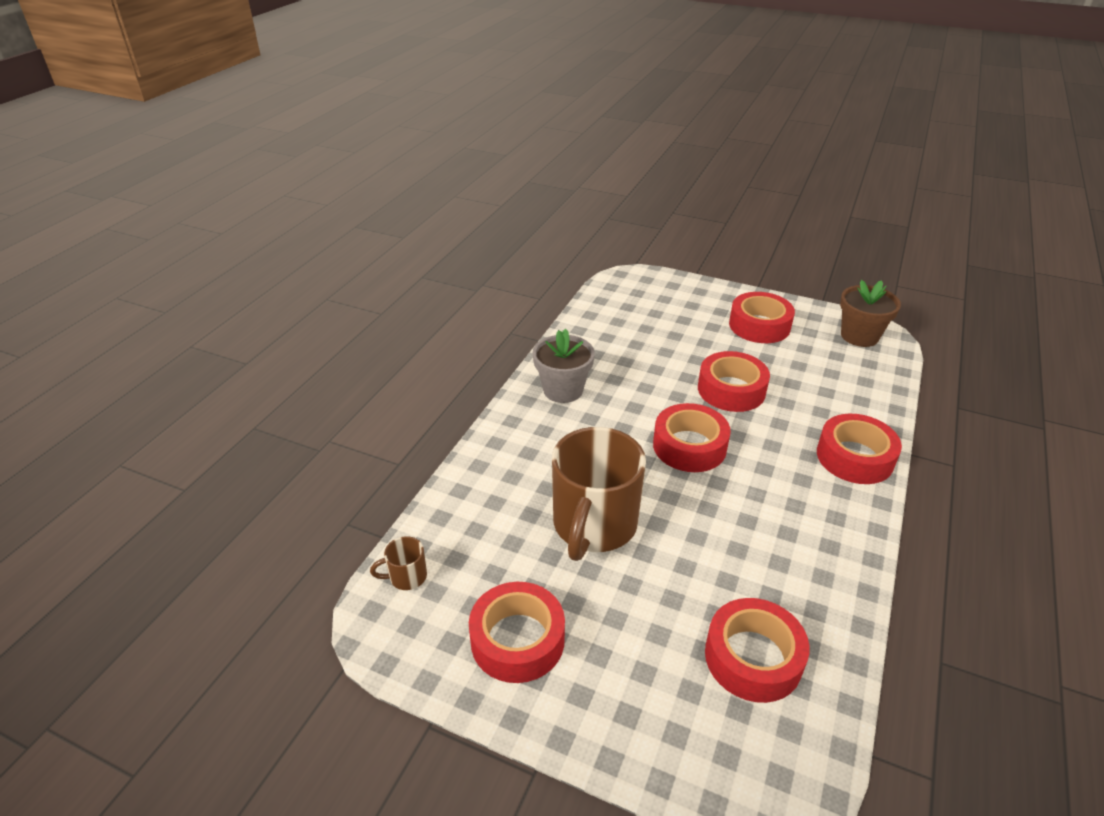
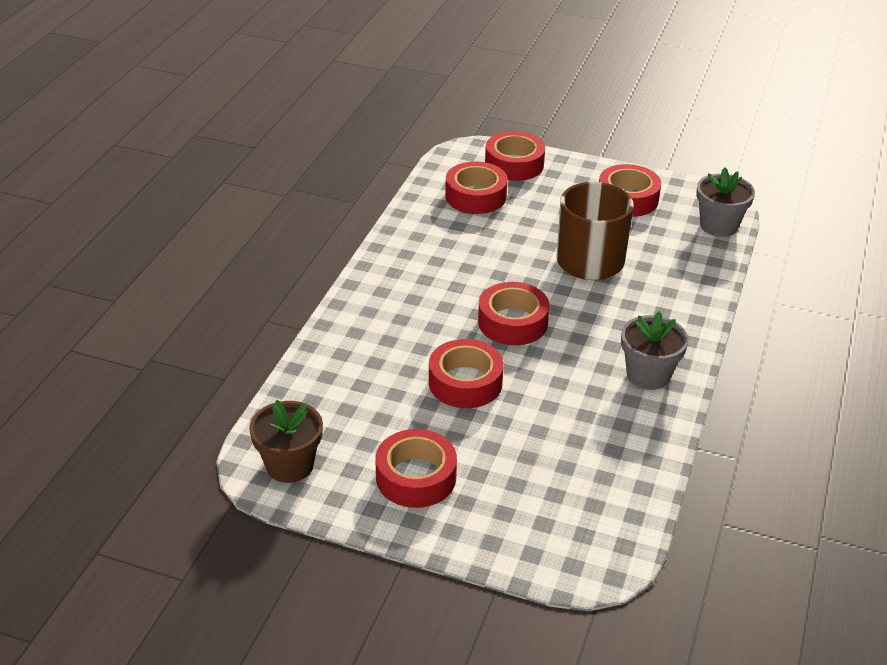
camera: 175 degrees right, 0 degrees up
brown mug [370,536,427,590] -> grey flower pot [696,167,755,237]
red tape [817,414,902,484] -> red tape moved to [485,131,545,181]

